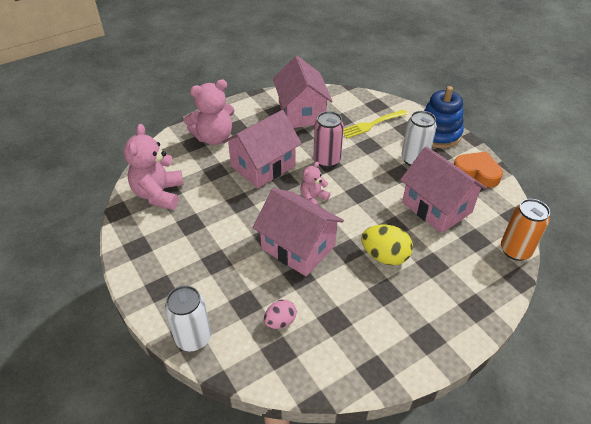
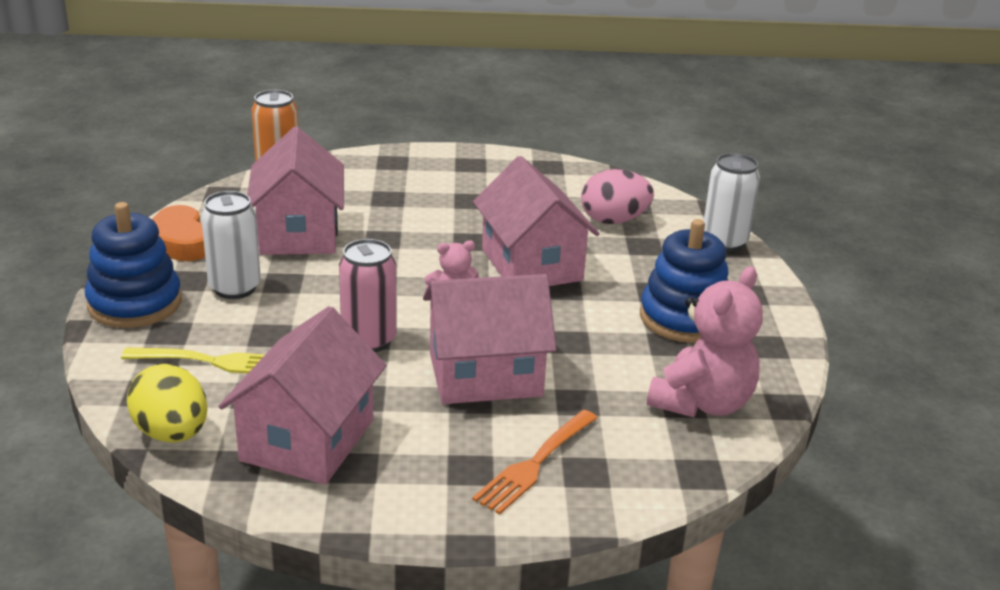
camera: 150 degrees left, 15 degrees down
pink teddy bear [184,79,235,145] -> orange fork [472,410,598,515]
pink egg [264,299,297,329] -> pink egg [581,169,654,224], size x1.59
yellow egg [361,225,413,265] -> yellow egg moved to [127,364,208,442]
none -> blue stacking toy [640,219,729,343]

